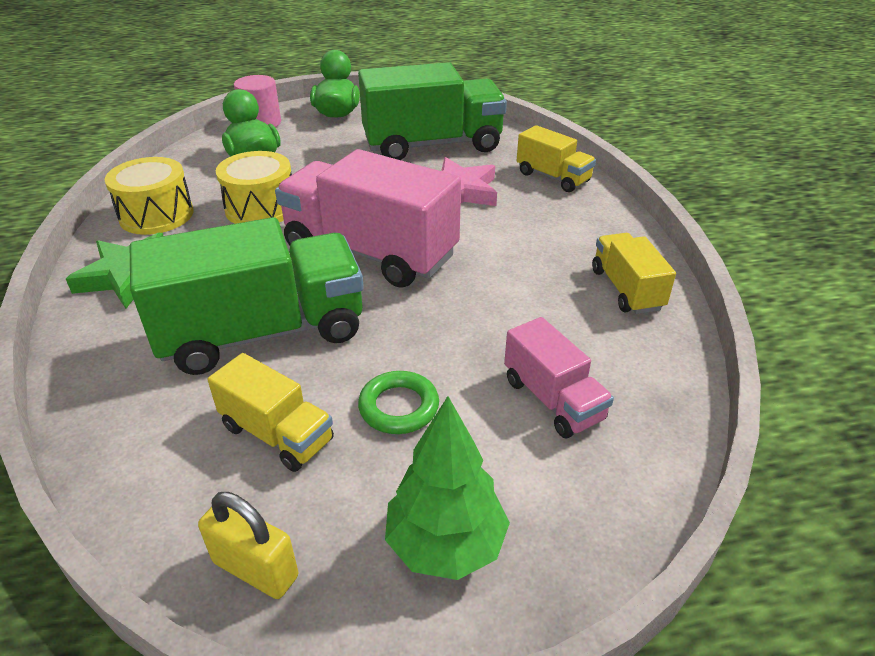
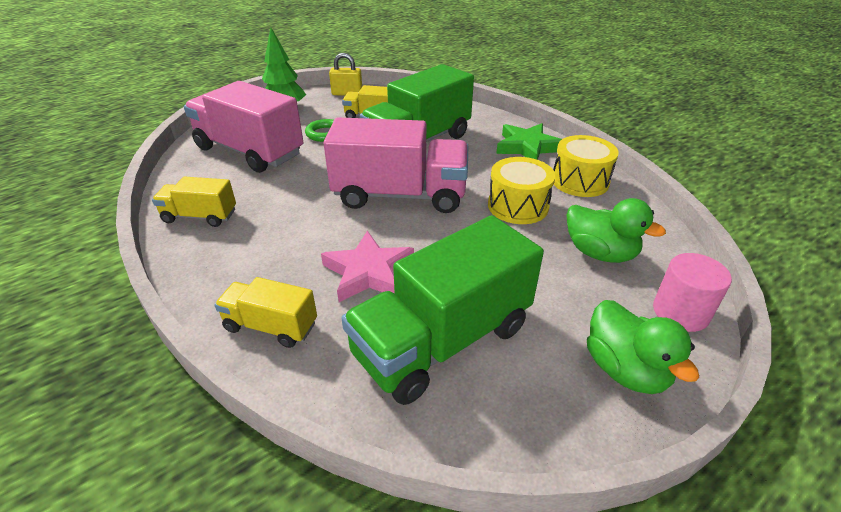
camera: 155 degrees right, 0 degrees up
pink truck [504,317,614,438] -> pink truck [184,81,303,173], size x1.95
yellow truck [592,233,676,314] -> yellow truck turned 135 degrees clockwise [152,177,236,227]

